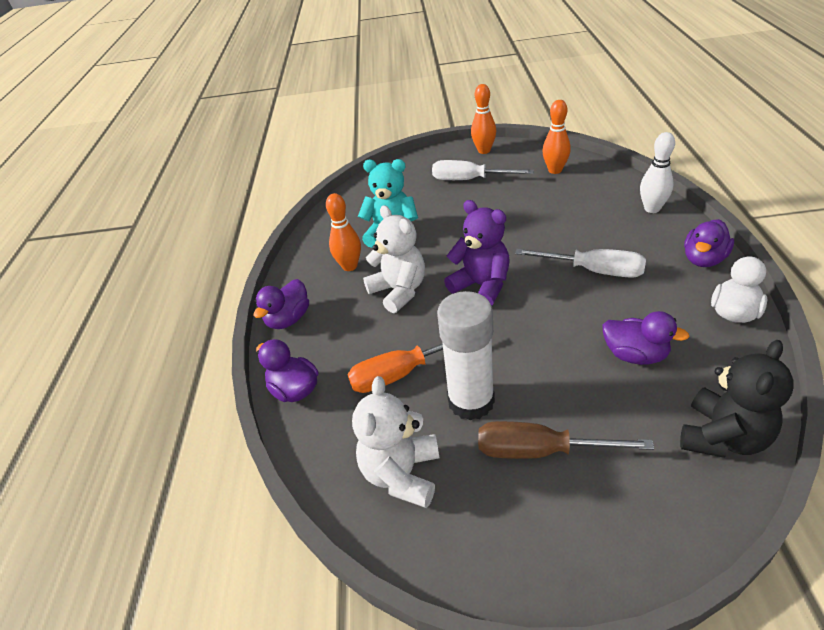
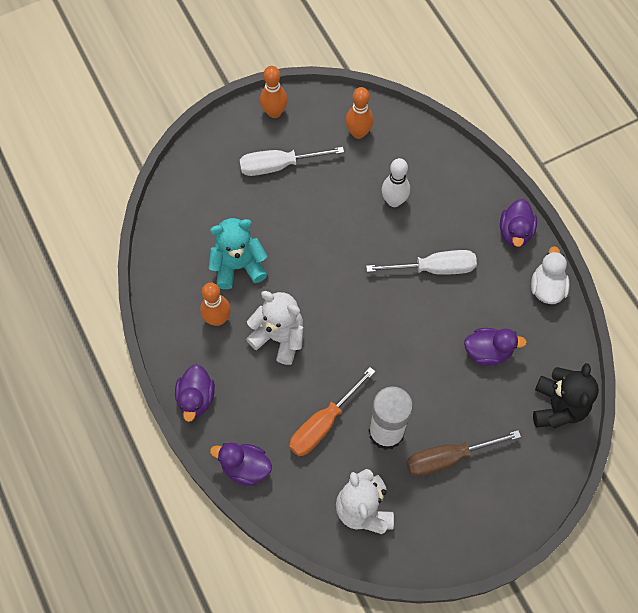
camera: 30 degrees left, 25 degrees up
purple teddy bear [444,200,510,306] -> none
white bowling pin [640,132,675,213] -> white bowling pin moved to [382,158,410,207]

